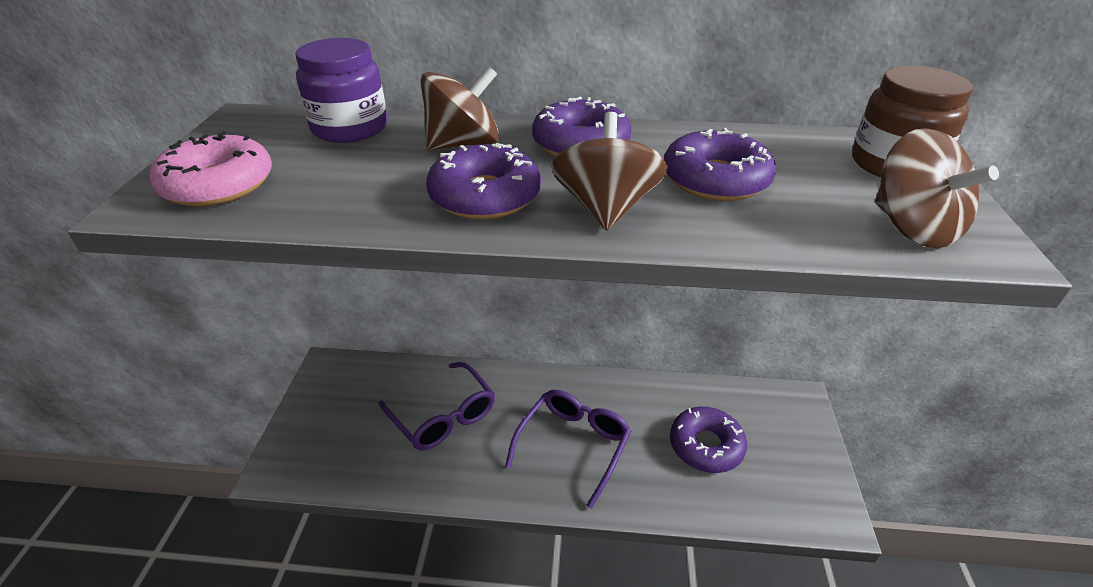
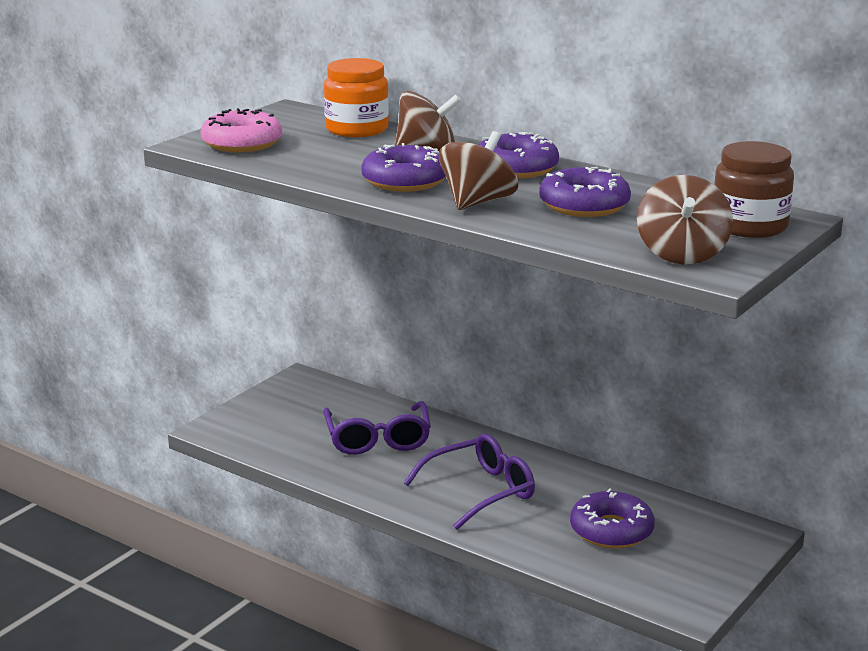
camera: 30 degrees right, 15 degrees down
purple jar [295,38,387,143] -> orange jar [324,58,389,137]

